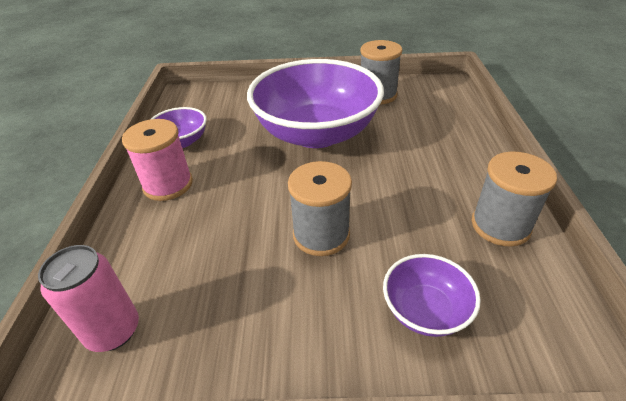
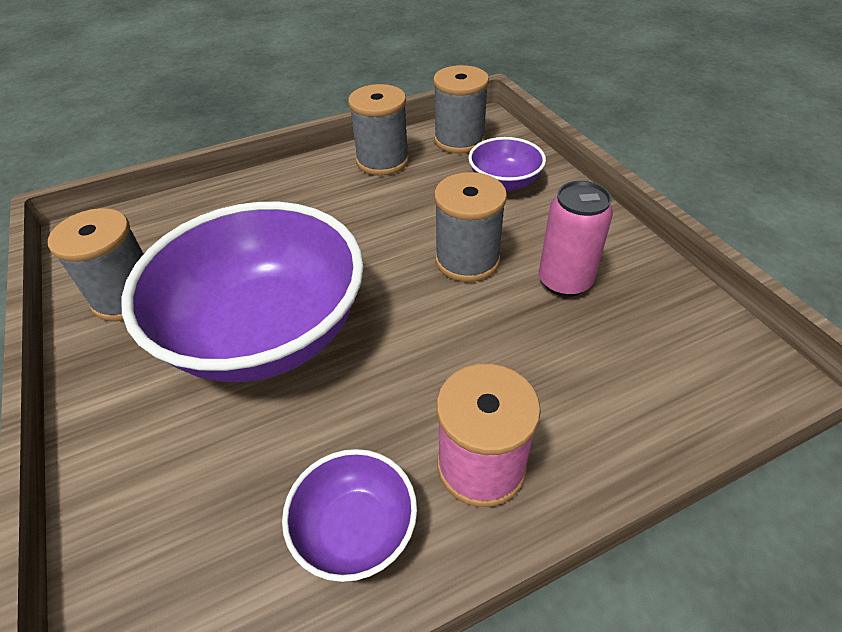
camera: 115 degrees left, 5 degrees up
pink can [38,245,139,352] -> pink can moved to [539,181,613,297]
none -> grey spool [433,65,489,154]

